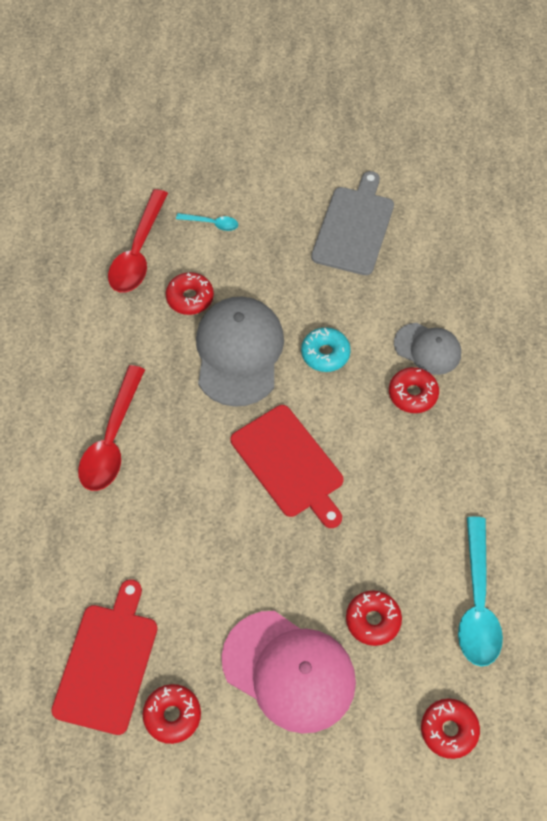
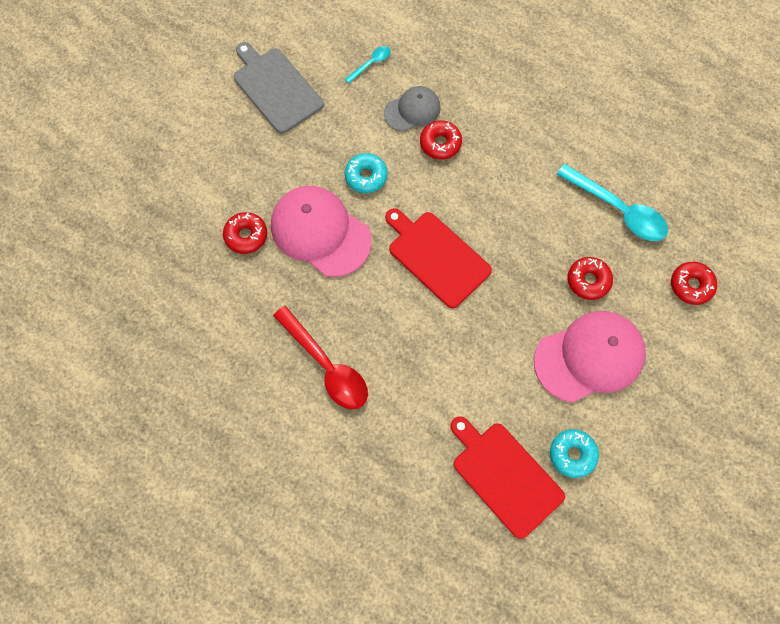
camera: 55 degrees left, 10 degrees up
red spoon [108,189,168,293] -> none
red donut [143,684,201,744] -> turquoise donut [550,429,599,478]
turquoise spoon [176,213,238,231] -> turquoise spoon moved to [345,46,391,83]
grey cap [196,297,284,407] -> pink cap [271,186,372,277]
red cutting board [231,405,343,528] -> red cutting board turned 135 degrees counterclockwise [385,208,492,308]

